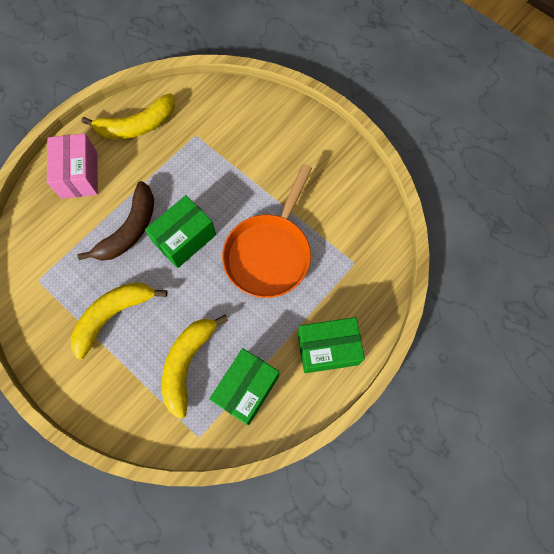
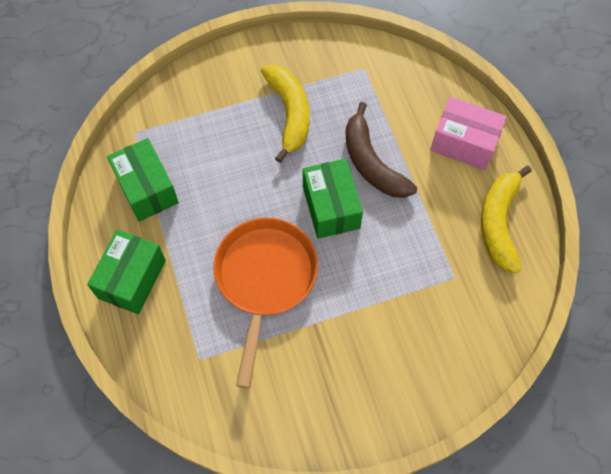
camera: 120 degrees right, 5 degrees down
yellow banana [162,314,228,419] -> none
orange pan [222,164,312,298] -> orange pan turned 45 degrees clockwise [213,217,318,388]

